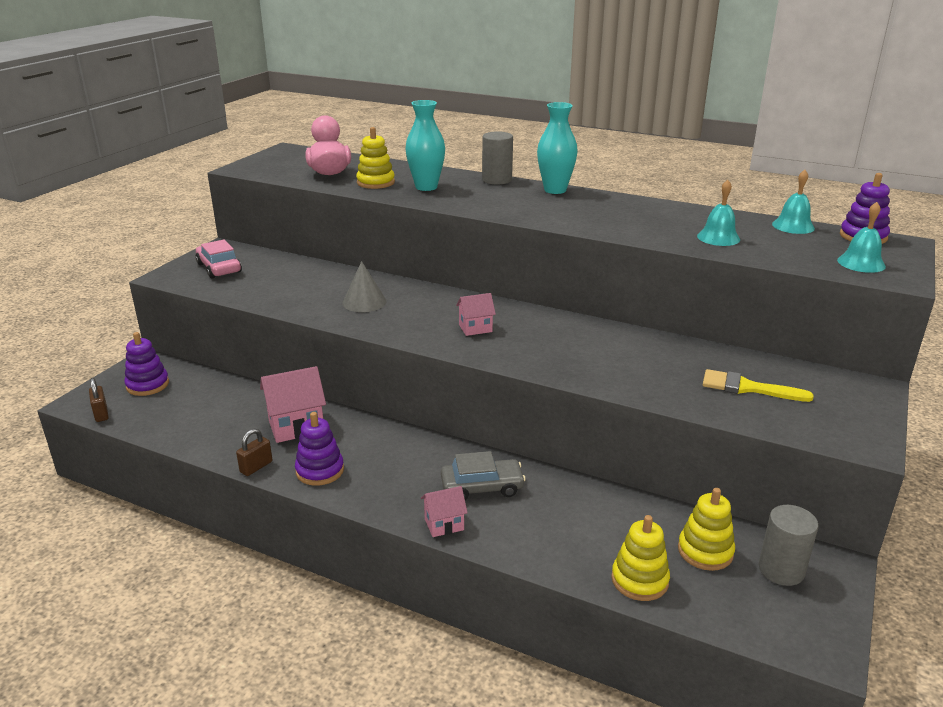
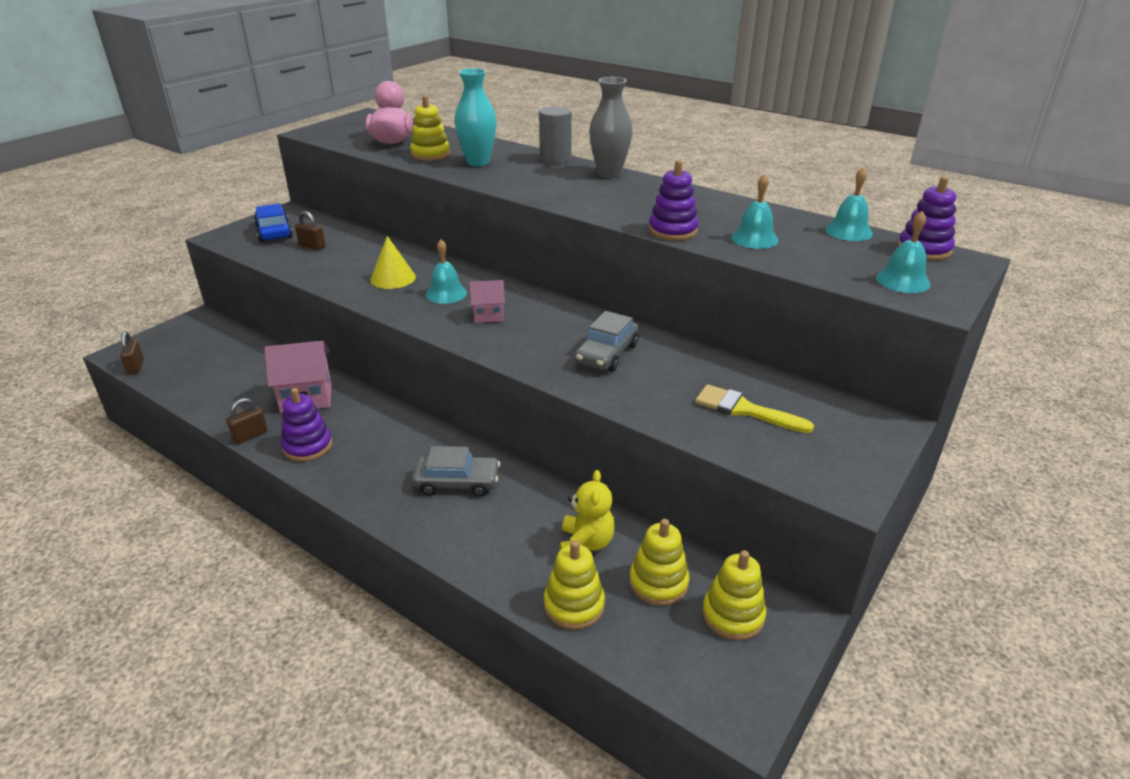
camera: 10 degrees right, 5 degrees up
purple stacking toy [124,332,169,396] -> purple stacking toy moved to [649,160,699,241]
pink car [195,239,242,278] -> blue car [254,204,293,242]
grey cone [342,261,387,312] -> yellow cone [370,236,416,289]
pink house [421,486,468,537] -> none
turquoise vase [537,102,578,194] -> grey vase [589,77,633,178]
grey cylinder [759,505,818,586] -> yellow stacking toy [702,550,766,641]
none -> brown padlock [295,211,326,250]
none -> turquoise bell [426,239,467,304]
none -> yellow teddy bear [560,470,615,551]
none -> grey car [575,311,639,372]

